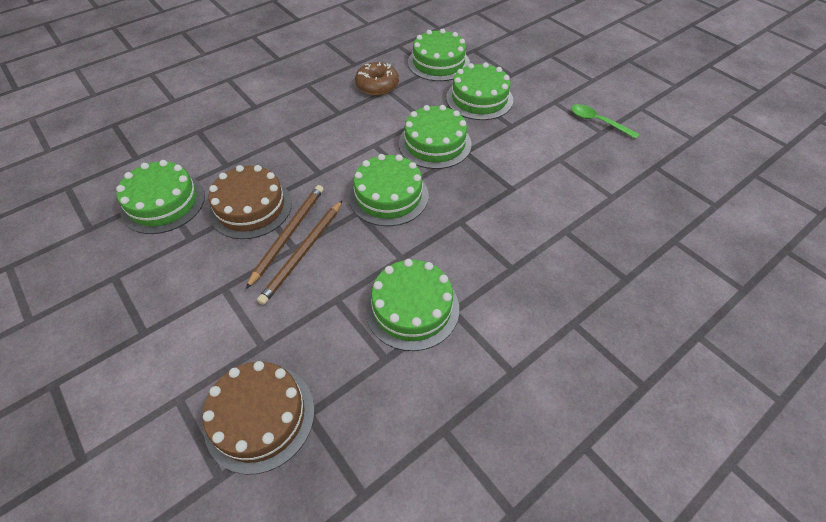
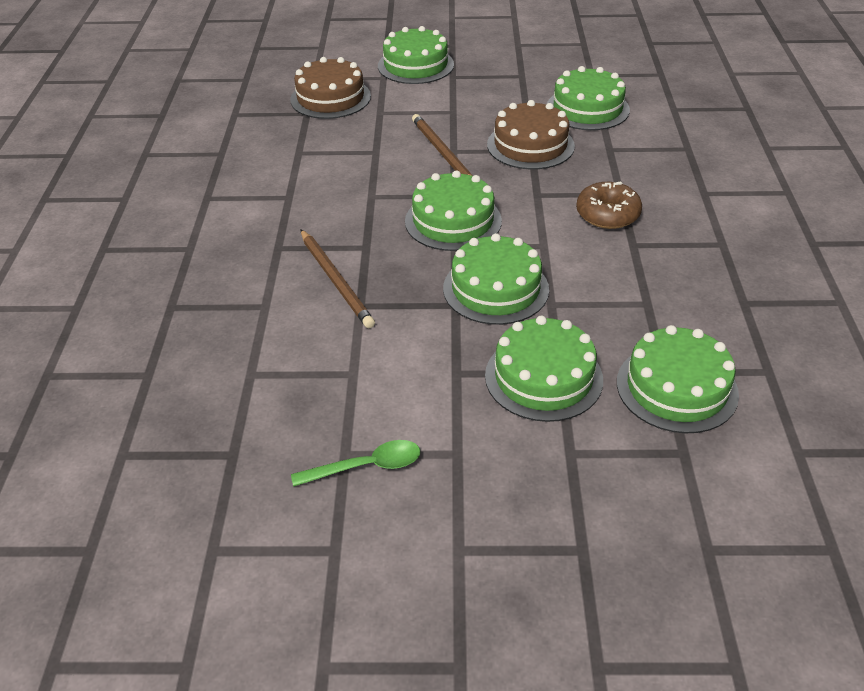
camera: 130 degrees right, 10 degrees down
brown pencil [246,185,323,289] -> brown pencil moved to [300,229,375,328]
brown donut [355,62,399,95] -> brown donut moved to [576,181,642,229]
green cake [365,259,459,351] -> green cake moved to [378,26,454,84]

